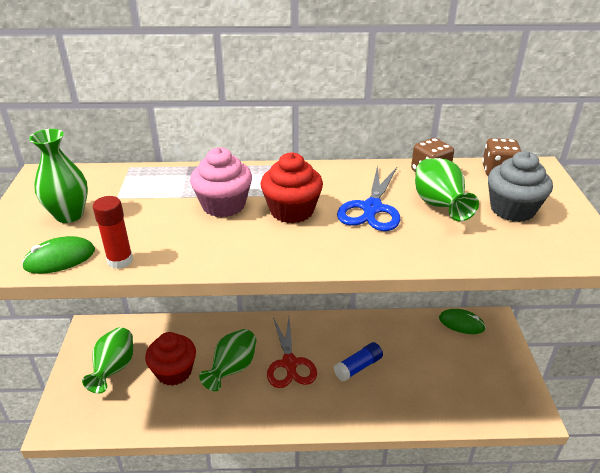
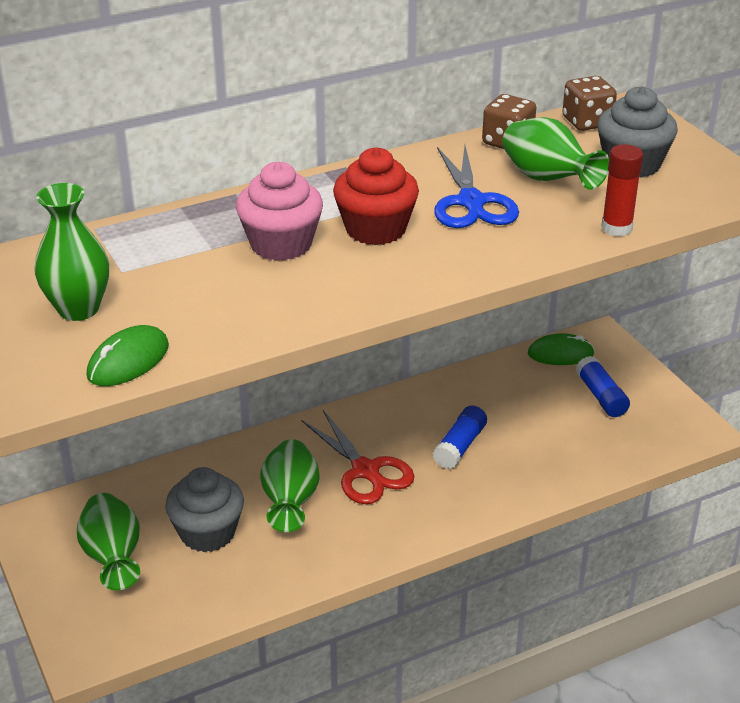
camera: 25 degrees left, 0 degrees up
red glue stick [93,196,133,269] -> red glue stick moved to [601,144,643,237]
red cupcake [145,332,196,386] -> grey cupcake [165,467,244,552]
none -> blue glue stick [576,356,630,417]

